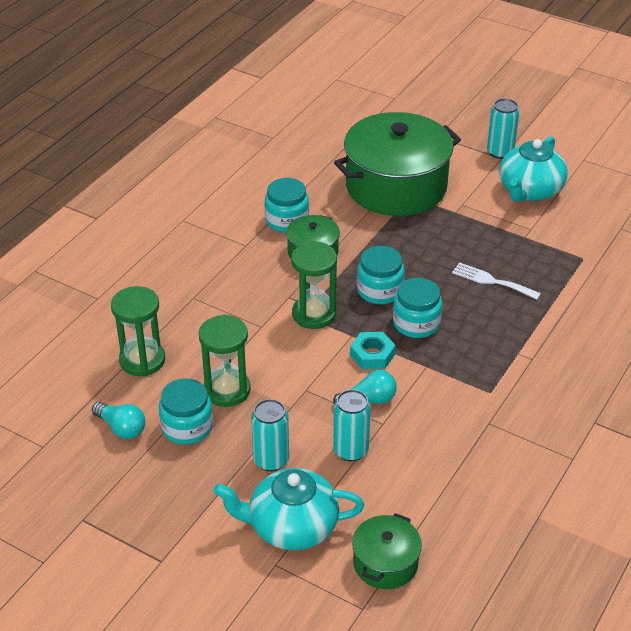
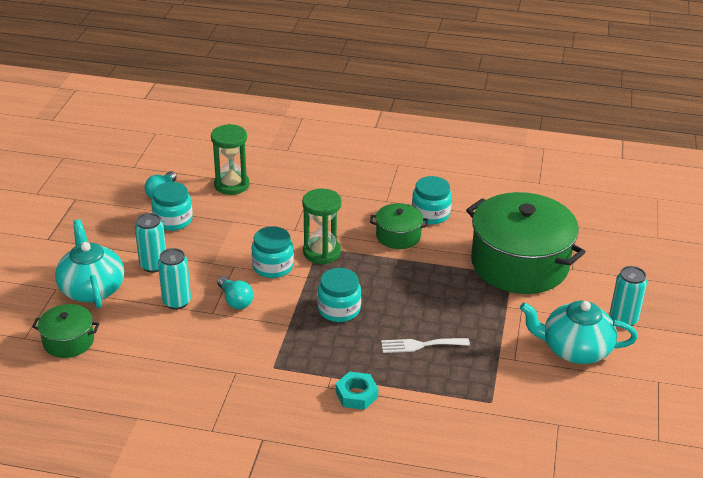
camera: 70 degrees right, 5 degrees down
green hourglass [199,314,251,407] -> none
turquoise nut [350,332,395,369] -> turquoise nut moved to [336,372,378,410]
turquoise jar [357,246,405,304] -> turquoise jar moved to [251,226,294,278]
white fork [452,262,541,300] -> white fork turned 105 degrees counterclockwise [381,338,470,353]

